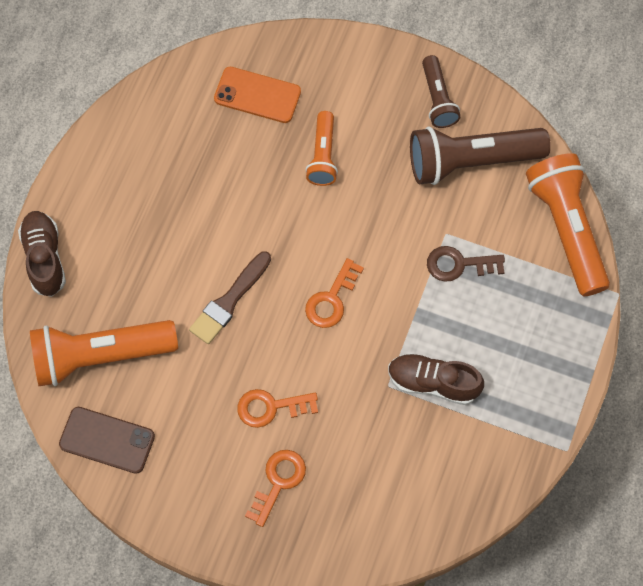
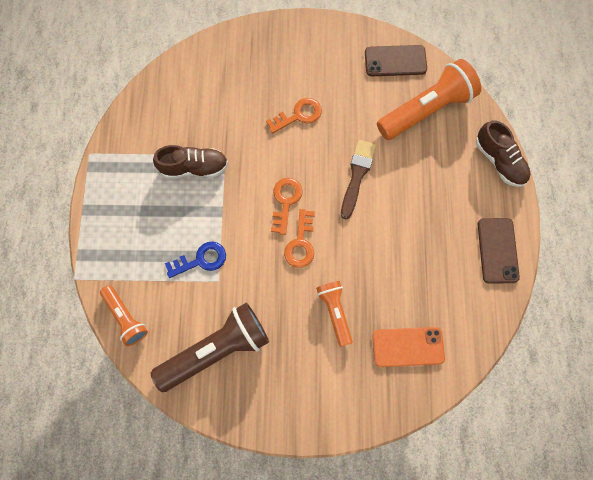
camera: 160 degrees right, 5 degrees up
orange key [245,450,306,527] -> orange key moved to [284,209,315,268]
brown flashlight [422,55,461,128] -> none
brown key [427,246,505,282] -> blue key [165,242,226,278]
orange flashlight [526,153,610,296] -> orange flashlight [100,285,148,346], size x0.56
none -> brown phone [478,218,520,284]

